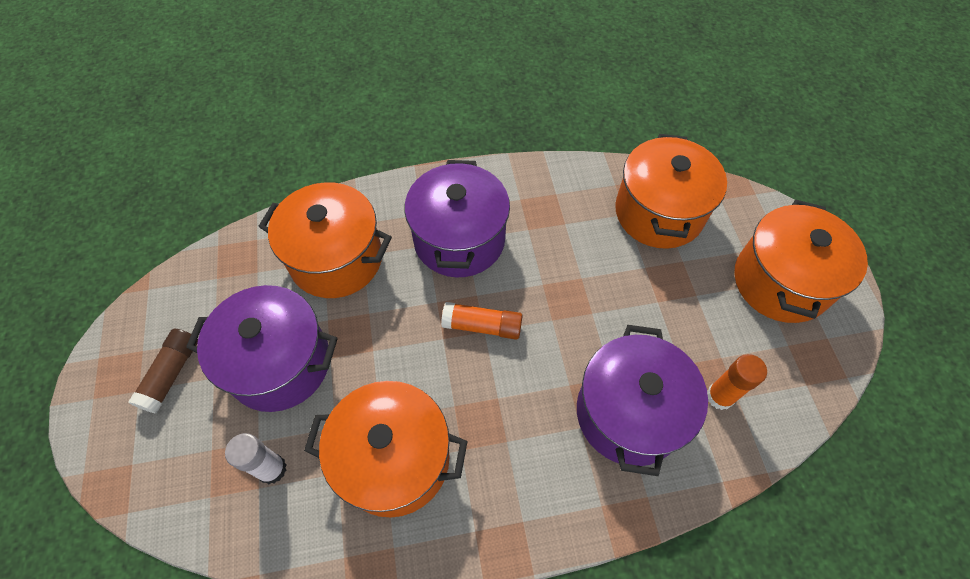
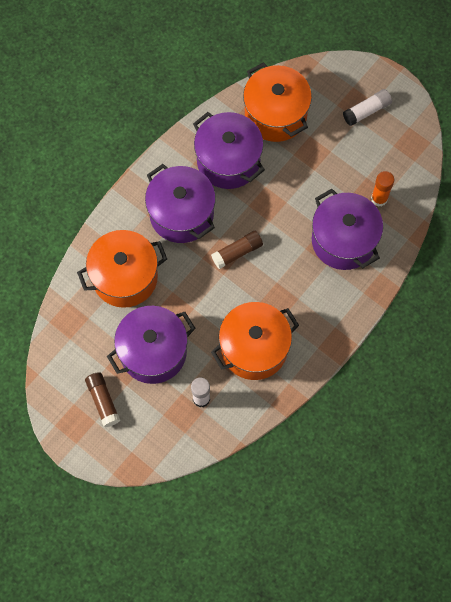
camera: 40 degrees left, 10 degrees up
orange glue stick [441,302,523,340] -> brown glue stick [211,231,263,269]
orange pot [734,200,868,323] -> white glue stick [343,89,392,126]
none -> purple pot [193,112,265,189]

